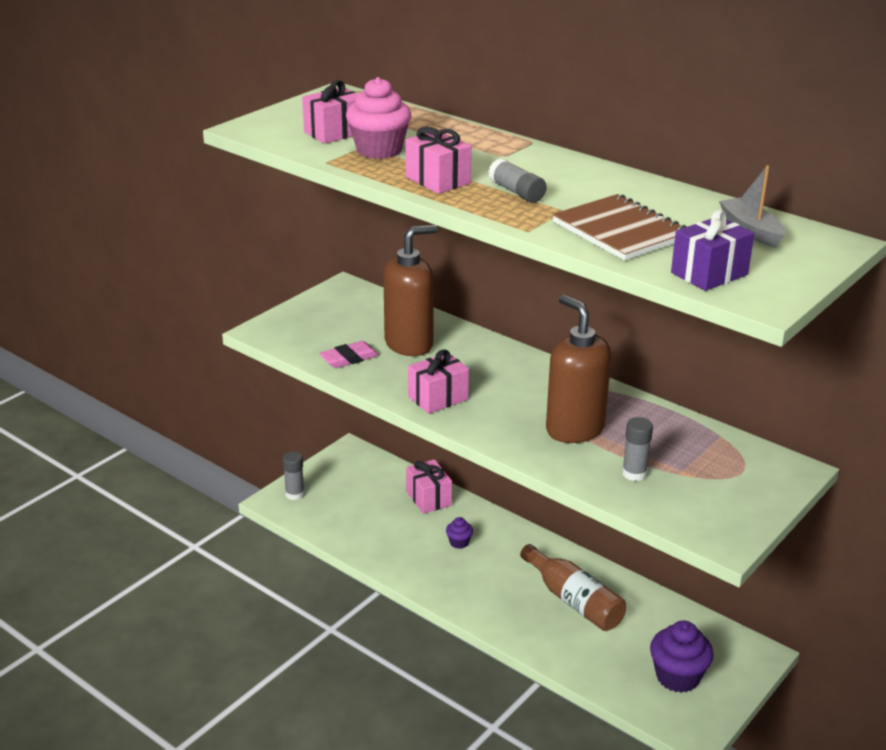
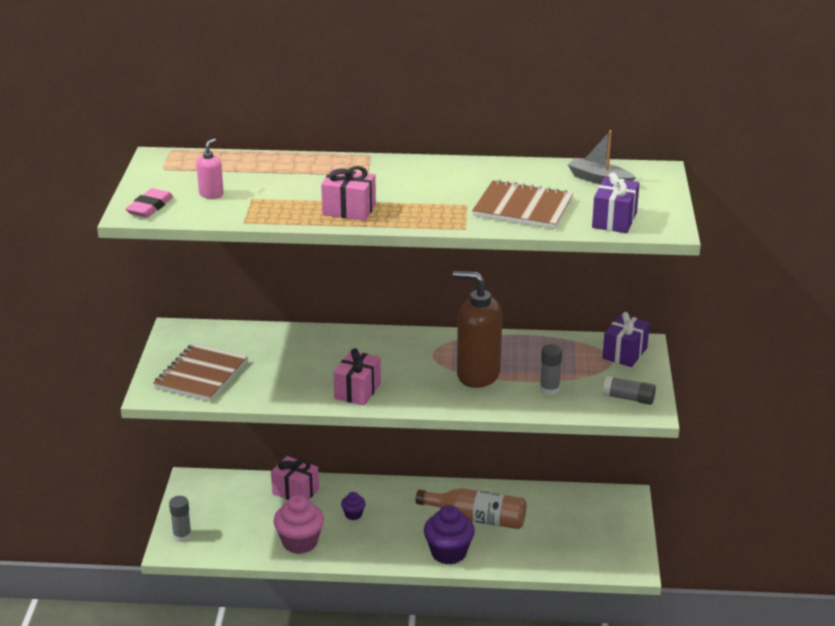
camera: 35 degrees left, 0 degrees up
pink gift [302,80,358,144] -> pink soap dispenser [196,138,224,199]
pink eraser [319,341,379,368] -> pink eraser moved to [125,188,174,217]
pink cupcake [346,77,411,159] -> pink cupcake moved to [273,495,324,554]
brown soap dispenser [383,225,438,356] -> none
grey glue stick [488,158,547,203] -> grey glue stick moved to [603,376,656,405]
purple cupcake [650,621,714,693] -> purple cupcake moved to [424,505,475,565]
none -> brown notebook [153,343,248,401]
none -> purple gift [602,312,650,367]

